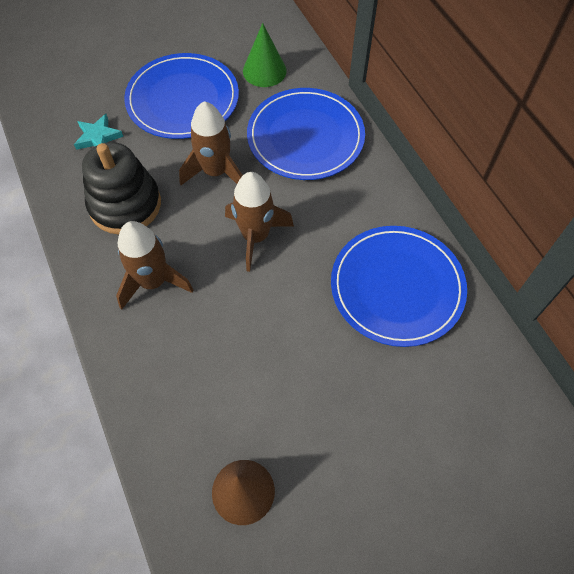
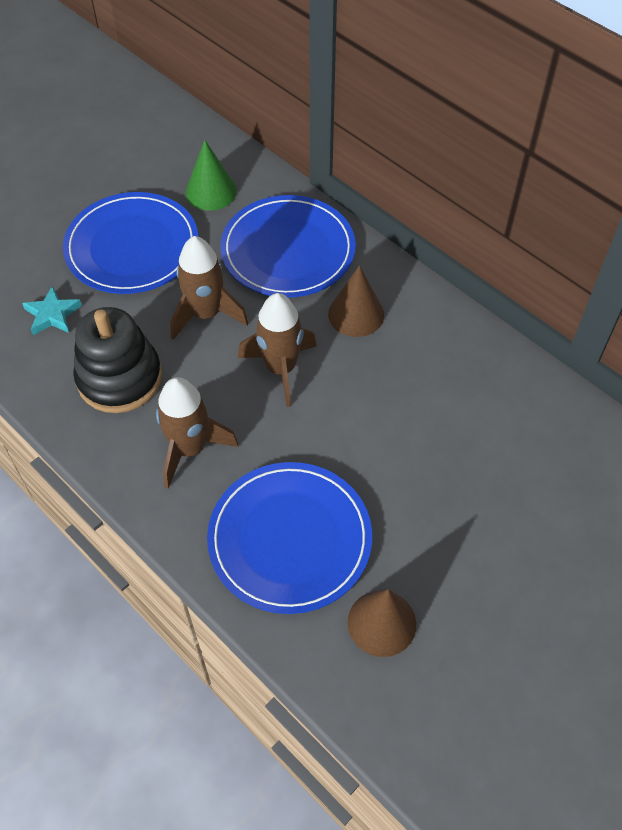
camera: 20 degrees left, 5 degrees down
blue plate [331,226,467,347] -> blue plate moved to [207,462,372,614]
none -> brown cone [328,265,384,337]

